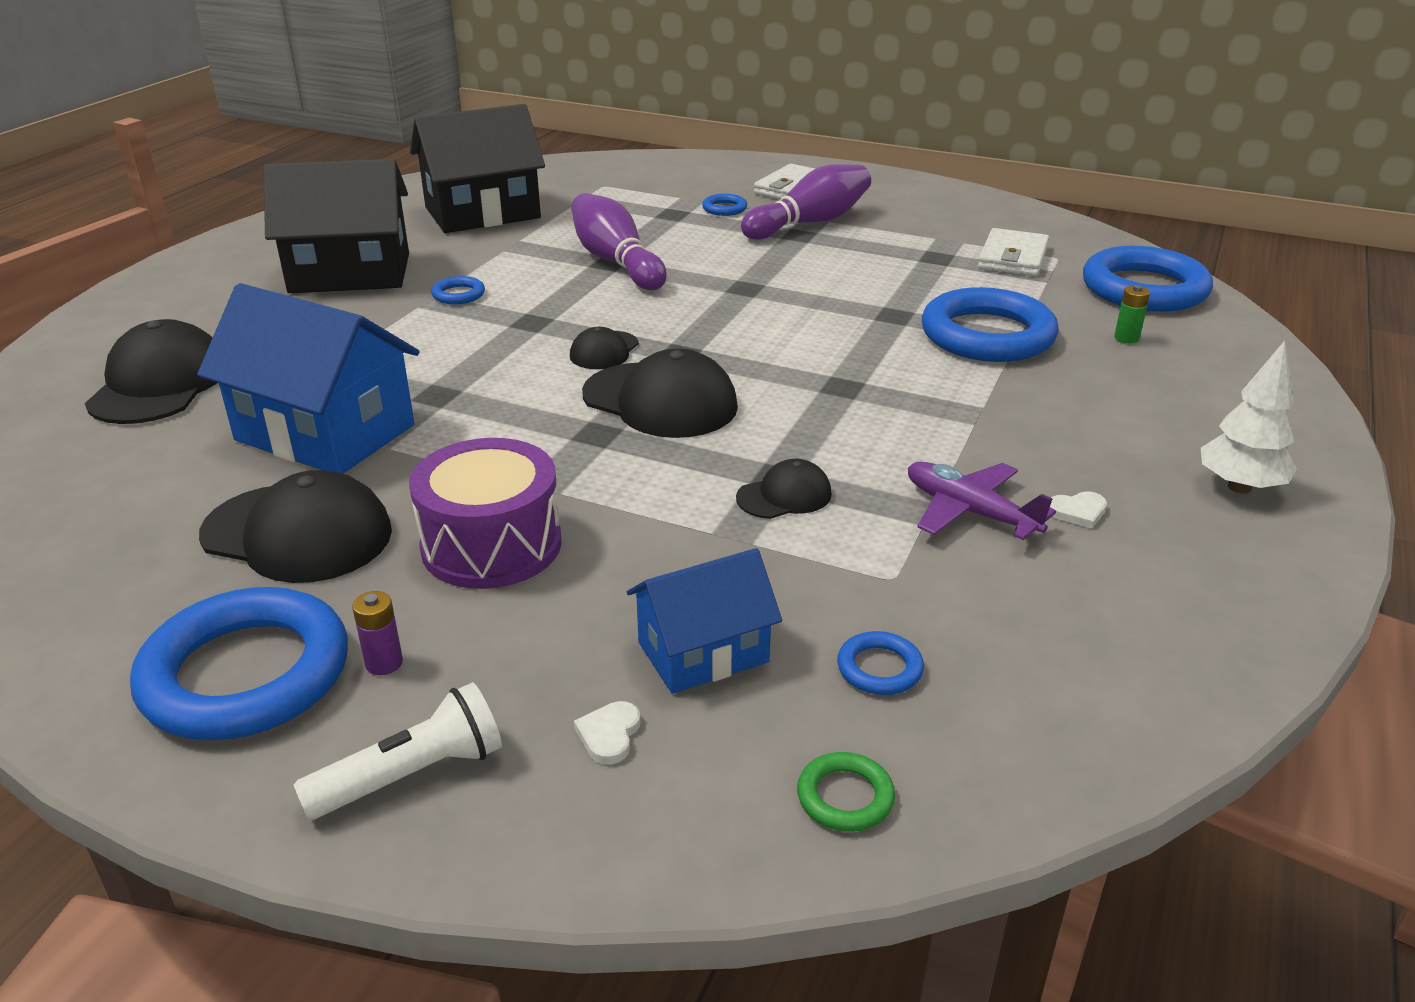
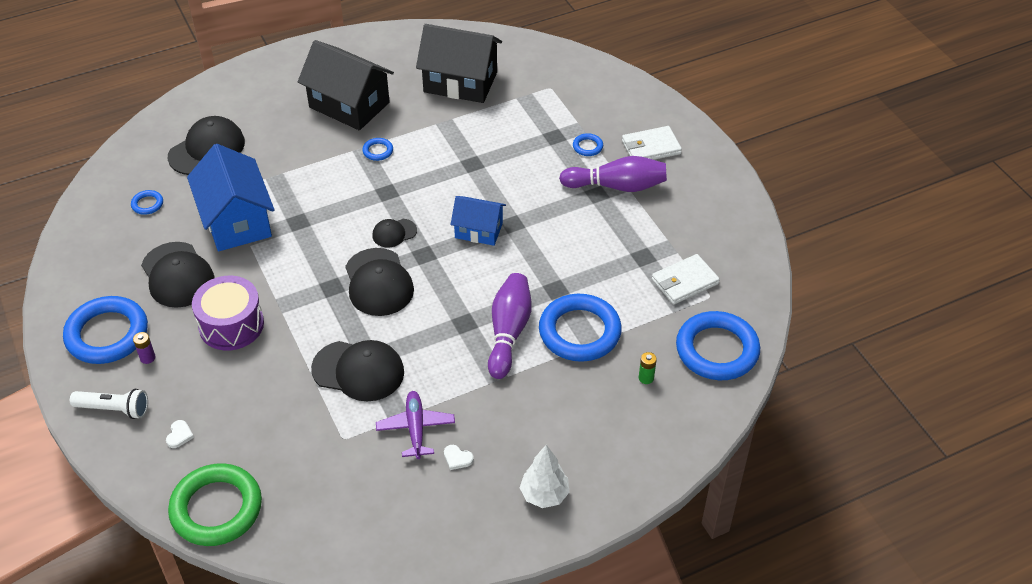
camera: 40 degrees right, 15 degrees up
purple bowling pin [571,193,667,290] -> purple bowling pin moved to [488,273,532,379]
white heart [574,701,641,765] -> white heart turned 135 degrees clockwise [166,420,194,448]
blue house [627,548,782,694] -> blue house moved to [451,196,506,246]
black cap [736,459,832,519] -> black cap [311,340,404,401], size x1.88
green ring [797,752,895,832] -> green ring [168,463,262,546], size x2.37
blue ring [837,631,924,695] -> blue ring moved to [131,190,163,215]

